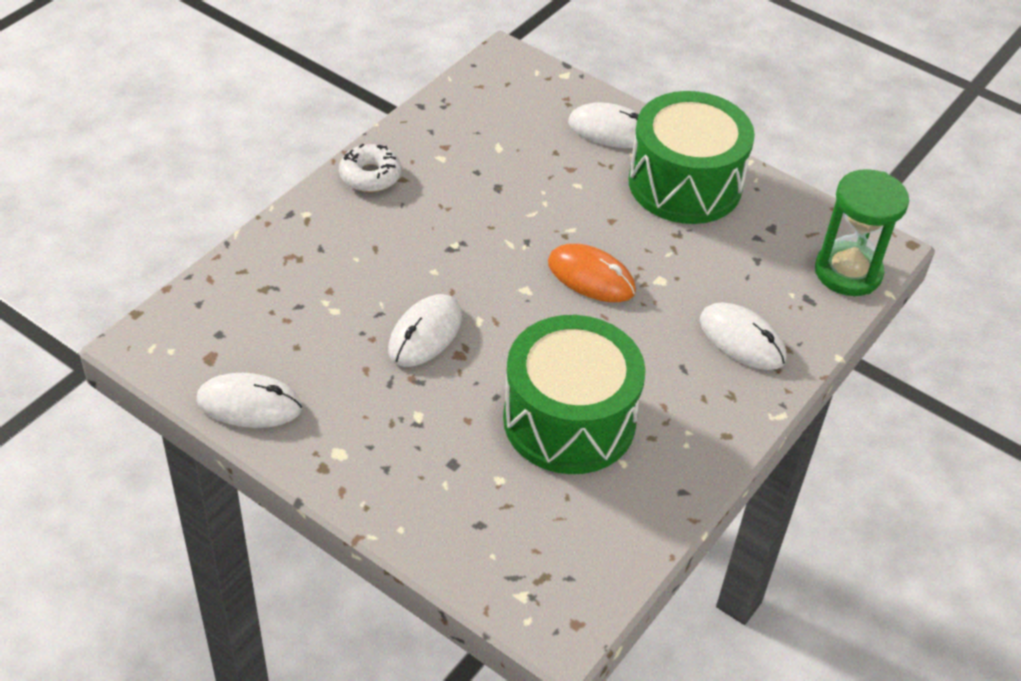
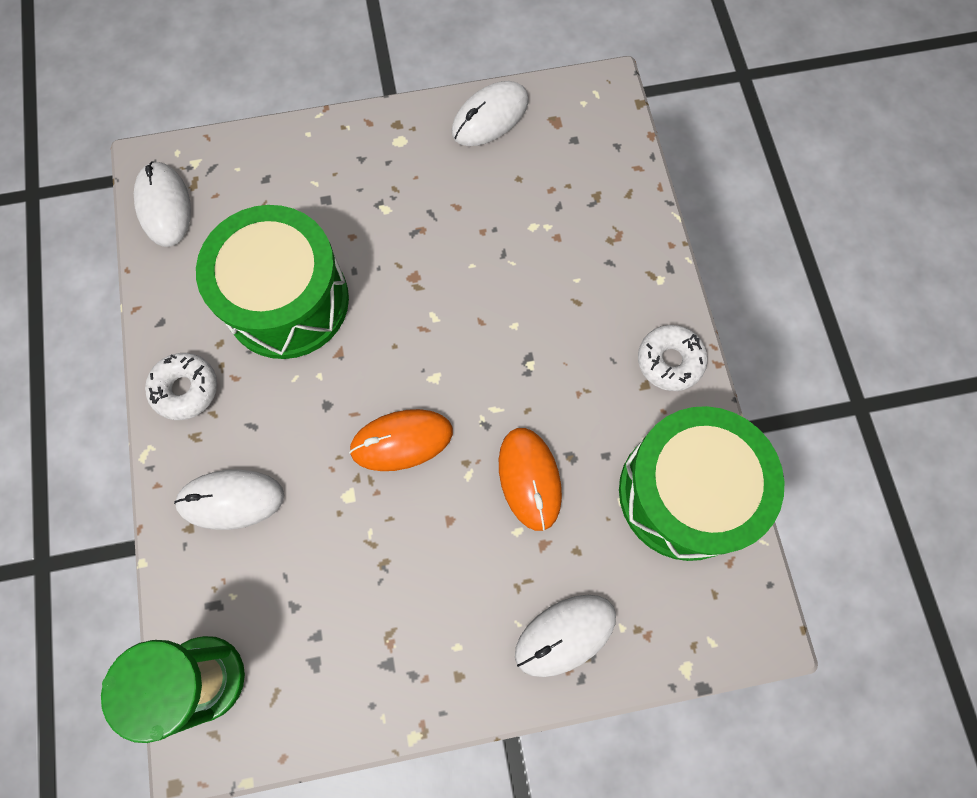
camera: 135 degrees right, 25 degrees up
white mouse [388,294,462,367] -> white mouse moved to [134,161,191,247]
green drum [629,91,755,224] -> green drum moved to [619,406,784,561]
none -> white donut [145,353,217,420]
none -> orange mouse [499,428,562,531]

